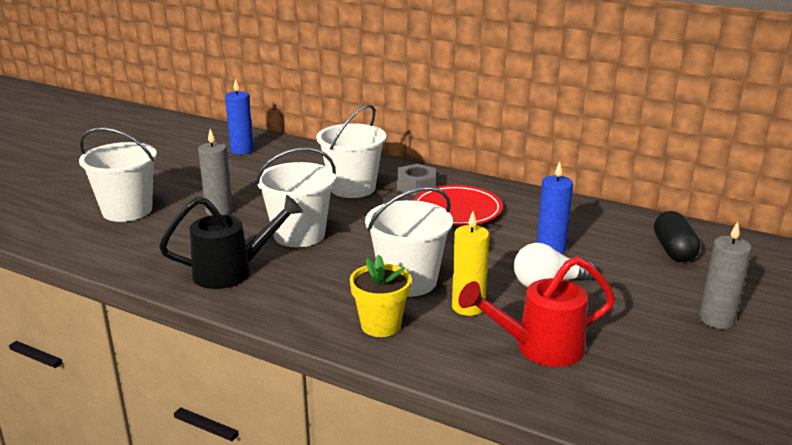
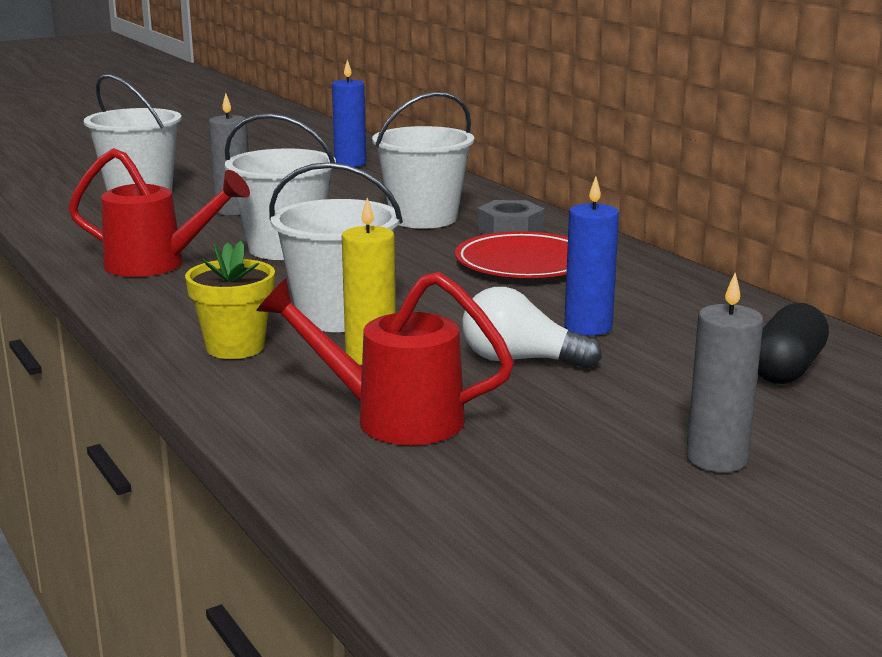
camera: 30 degrees right, 5 degrees down
black watering can [159,195,303,289] -> red watering can [68,148,250,277]

